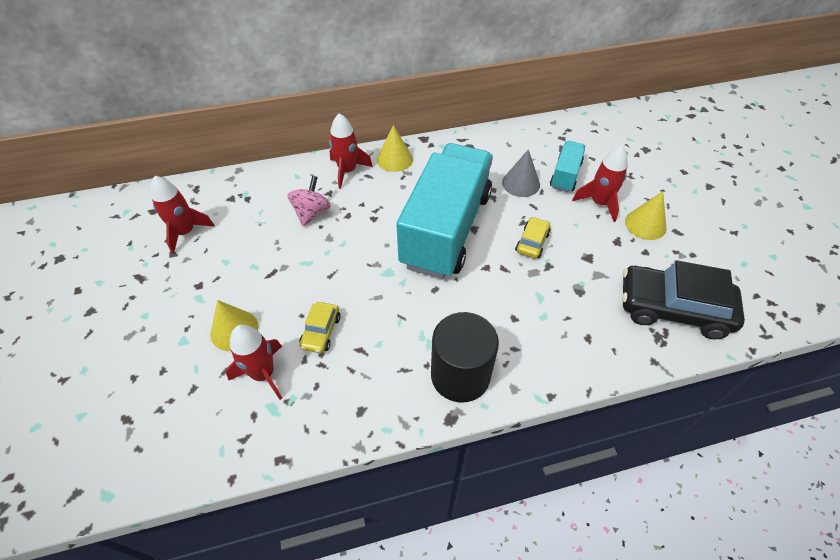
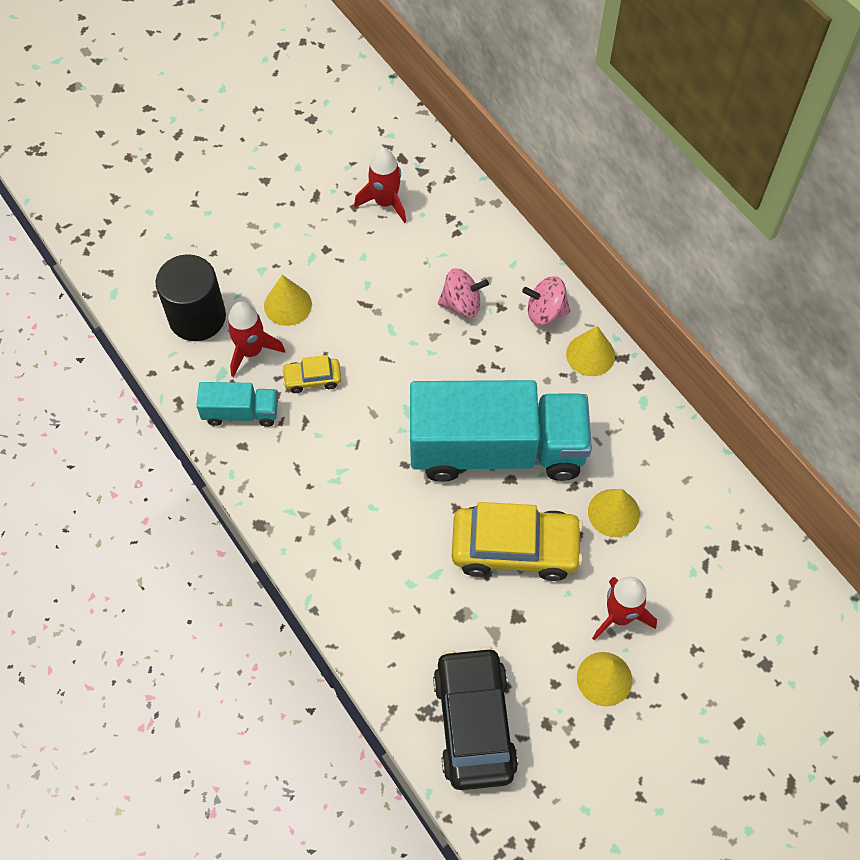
camera: 70 degrees right, 10 degrees up
red rocket [329,113,373,189] -> pink spinning top [522,276,570,325]
black cylinder [431,312,499,403] -> black cylinder moved to [155,254,226,341]
grey cone [502,149,540,197] -> yellow cone [588,489,640,537]
yellow car [516,217,551,259] -> yellow car [452,502,583,581], size x2.08
turquoise truck [550,141,585,192] -> turquoise truck moved to [196,382,278,427]

